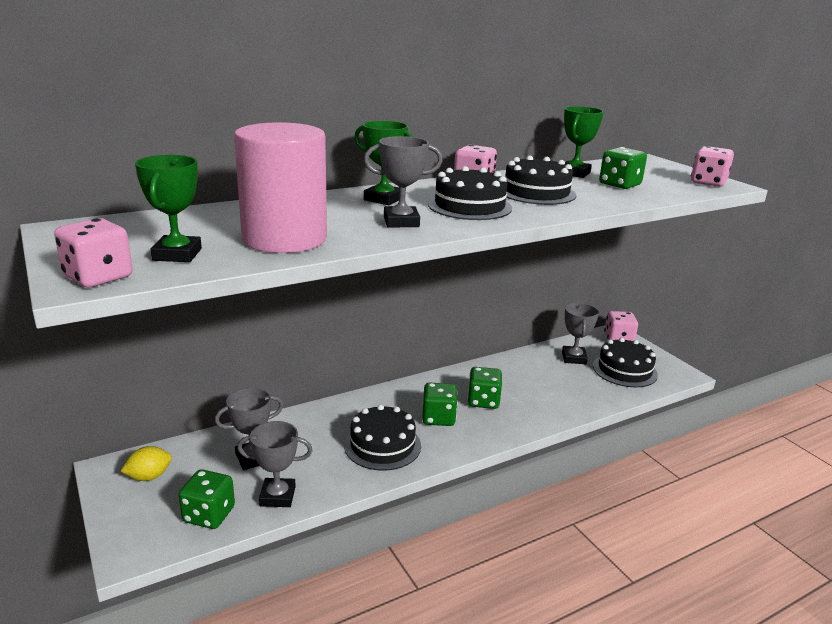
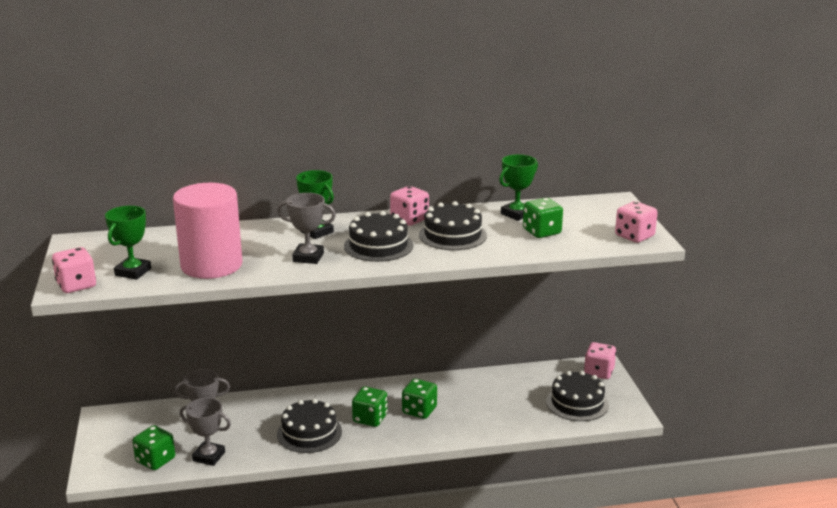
camera: 20 degrees right, 0 degrees up
yellow lemon [121,446,172,481] -> none
grey trophy [562,303,599,364] -> none

